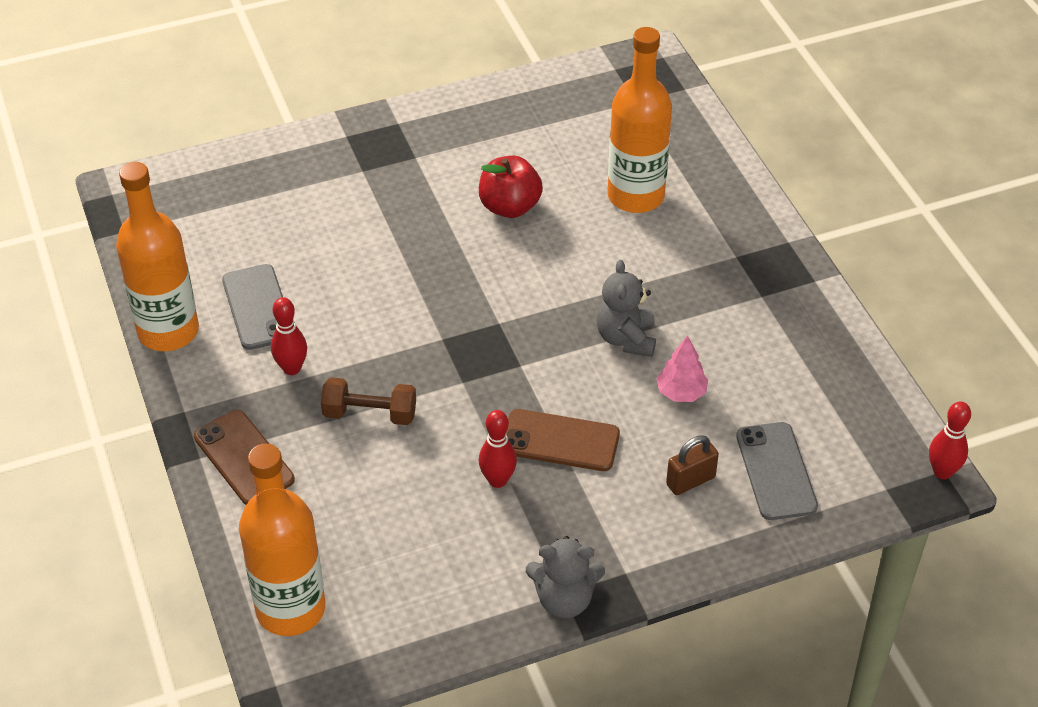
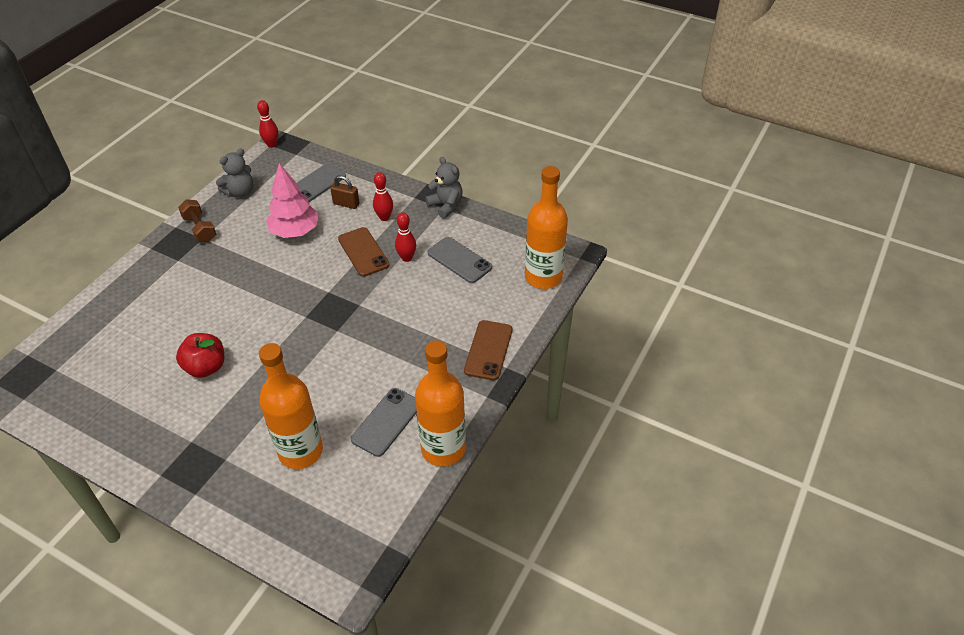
camera: 130 degrees left, 0 degrees up
red bowling pin [271,297,307,375] -> red bowling pin moved to [373,172,393,221]
brown dumbbell [321,377,416,425] -> brown dumbbell moved to [178,200,216,242]
grey teddy bear [596,260,656,357] -> grey teddy bear moved to [216,149,253,197]
orange bottle [607,27,672,213] -> orange bottle moved to [259,343,323,469]
pink tree [656,335,708,402] -> pink tree [266,163,319,238], size x1.77
none -> grey phone [428,237,492,283]

